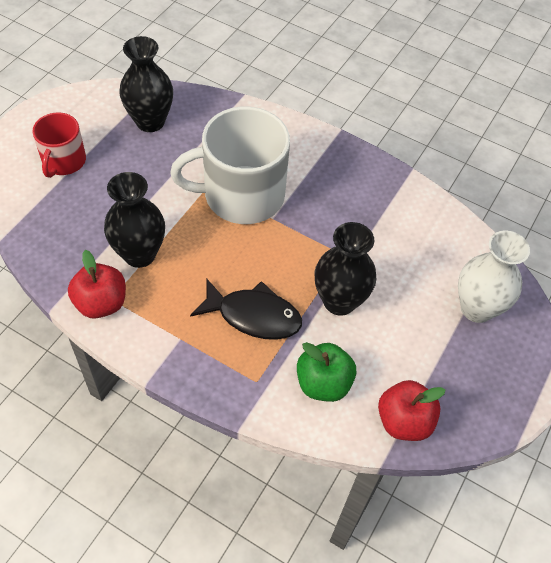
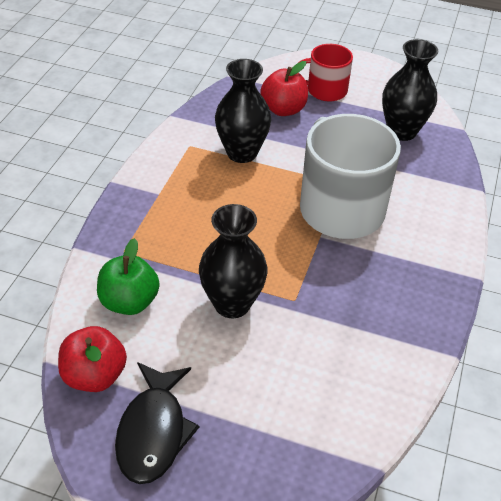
camera: 80 degrees right, 10 degrees down
red apple [68,250,126,319] -> red apple moved to [260,61,308,116]
black fish [190,279,302,340] -> black fish moved to [115,362,200,484]
white vase [458,231,530,323] -> none

